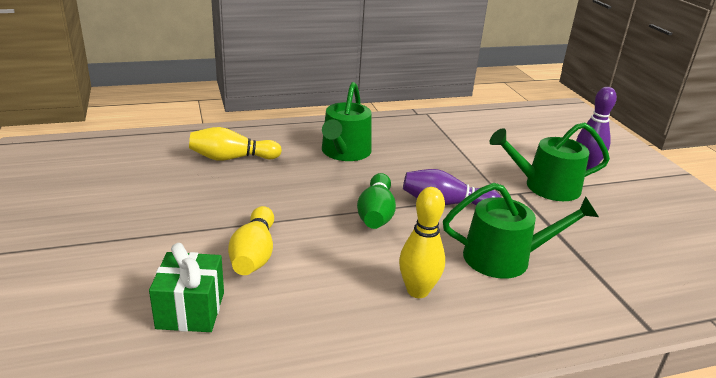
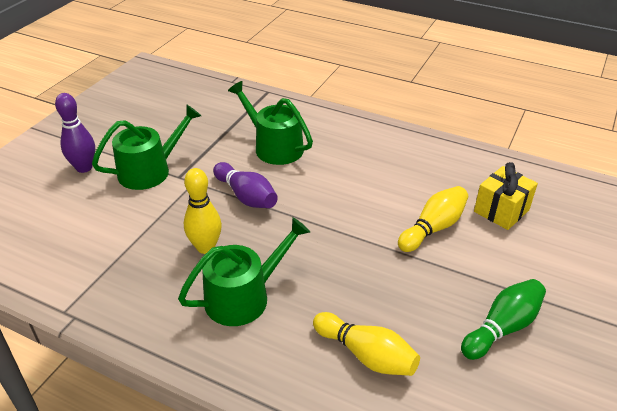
camera: 135 degrees left, 10 degrees up
green gift [149,243,224,332] -> yellow gift [474,162,538,230]
green bowling pin [357,173,396,229] -> green bowling pin moved to [461,279,546,360]
yellow bowling pin [399,187,445,298] -> yellow bowling pin moved to [184,168,222,254]
green watering can [490,122,610,201] -> green watering can turned 75 degrees counterclockwise [92,104,201,190]

